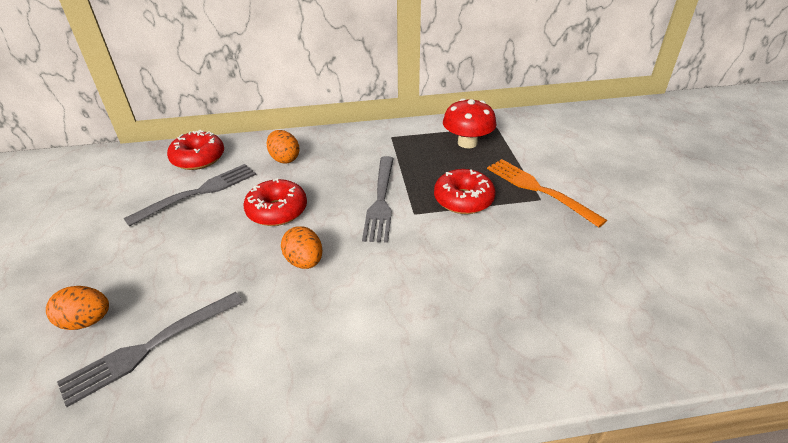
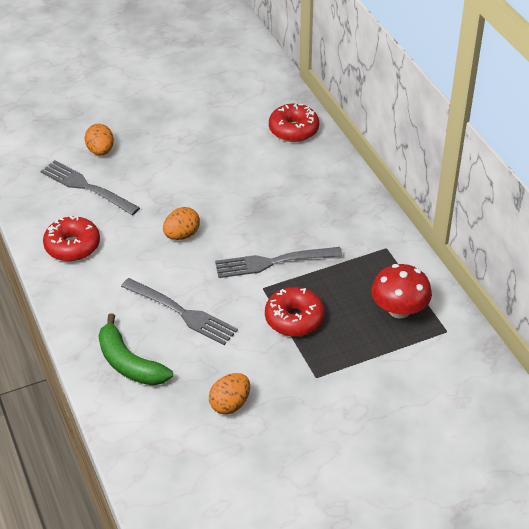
camera: 75 degrees right, 5 degrees up
grey fork [123,164,256,227] -> grey fork moved to [121,278,238,345]
red donut [244,178,307,226] -> red donut moved to [43,216,100,261]
orange egg [267,130,299,164] -> orange egg moved to [209,373,250,414]
orange fork [487,159,607,227] -> none
none -> green banana [98,313,173,386]

